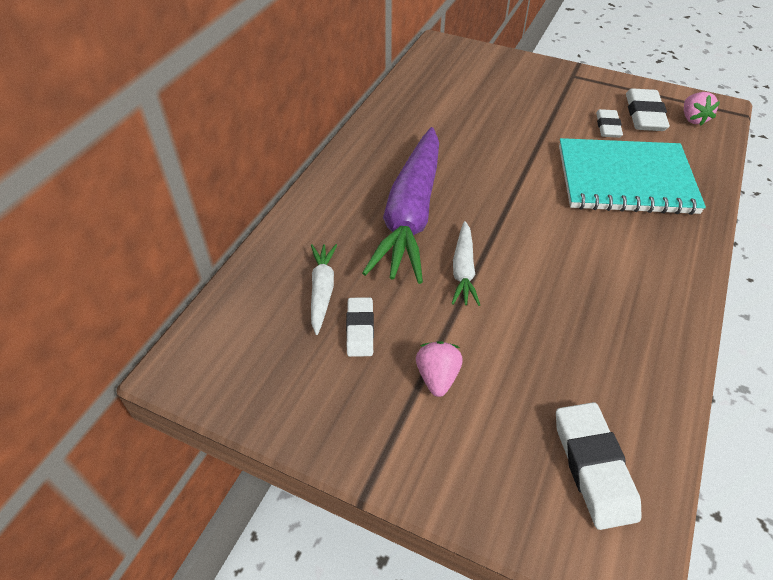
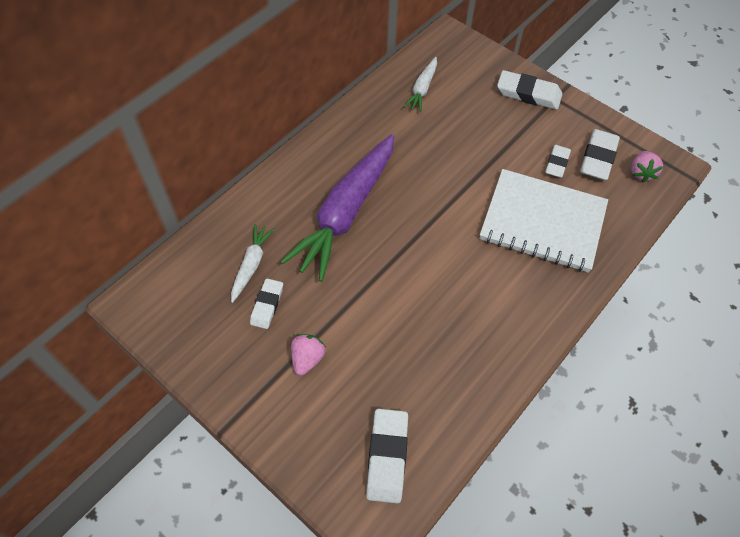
camera: 15 degrees right, 10 degrees up
white carrot [451,221,480,306] -> white carrot moved to [403,57,437,112]
turquoise notebook [559,138,706,215] -> white notebook [479,169,608,273]
none -> white eraser [497,70,562,110]

